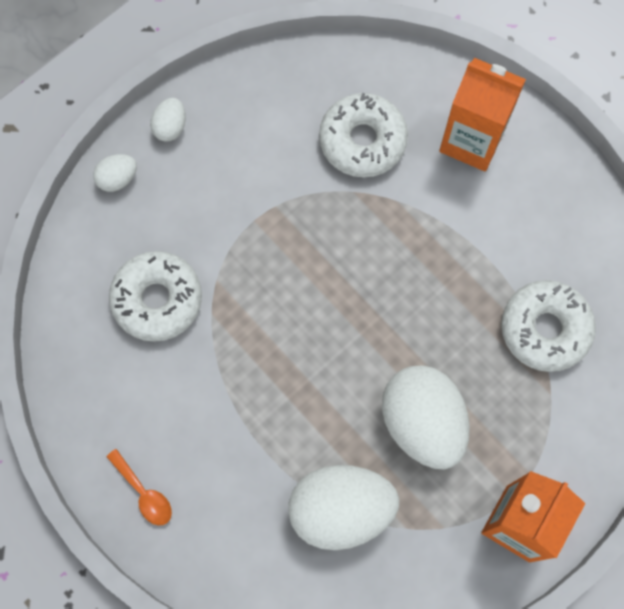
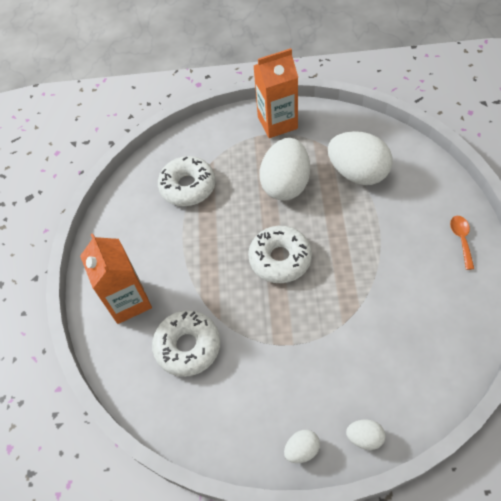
camera: 135 degrees left, 15 degrees down
white donut [109,251,202,342] -> white donut moved to [248,226,312,283]

